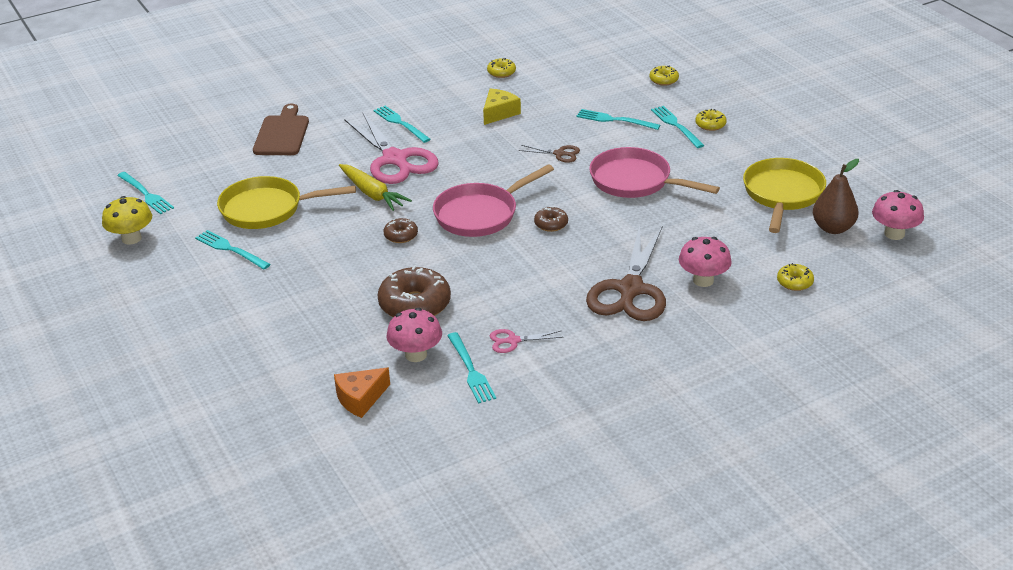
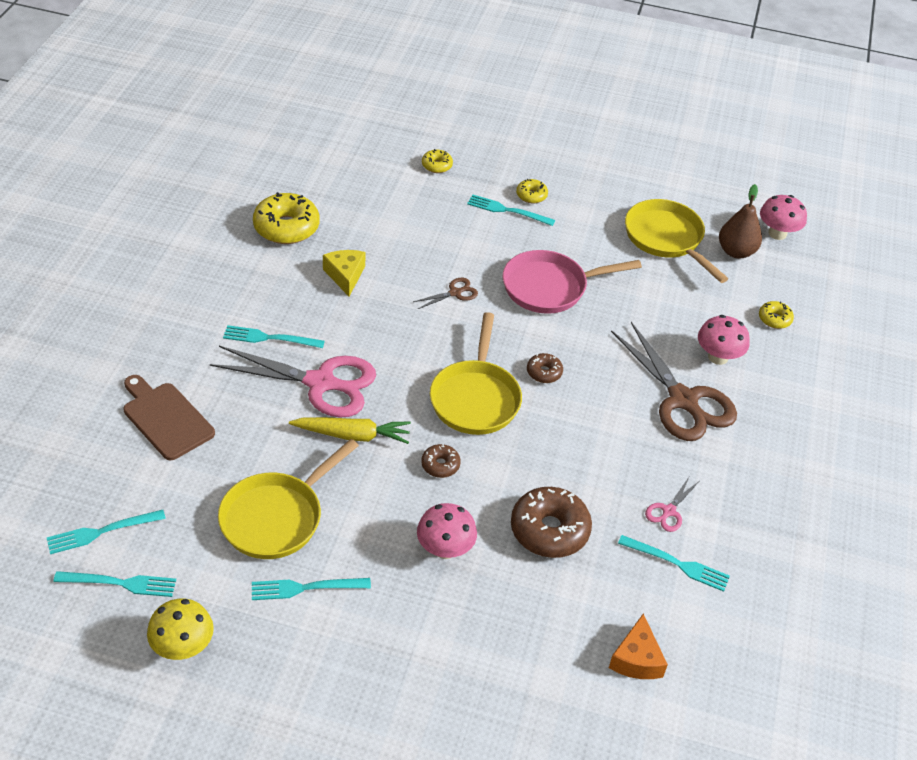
camera: 50 degrees left, 10 degrees up
pink mushroom [387,308,442,362] -> pink mushroom moved to [417,503,477,559]
pink pan [433,164,554,237] -> yellow pan [430,312,522,435]
yellow donut [487,58,516,78] -> yellow donut [253,192,319,244], size x1.98
turquoise fork [576,109,660,130] -> turquoise fork moved to [47,510,166,554]

